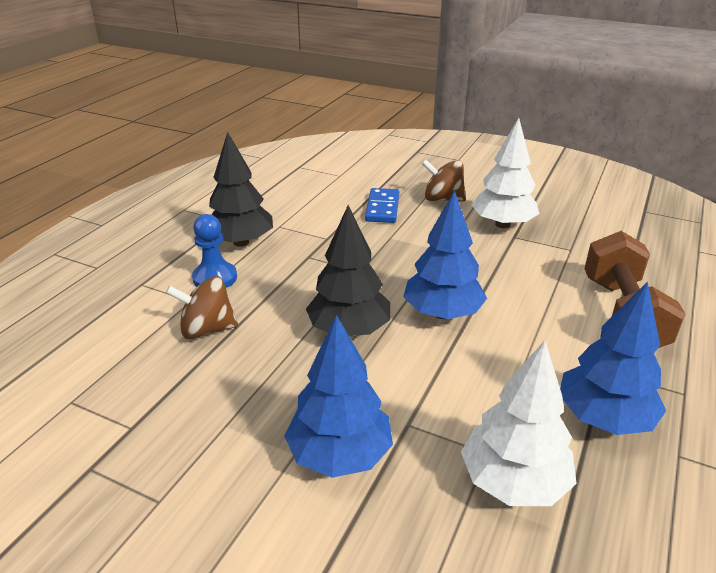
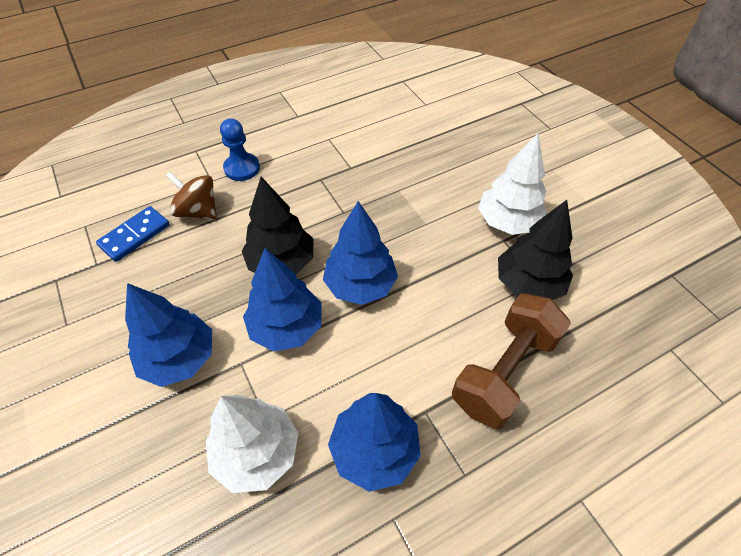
camera: 35 degrees right, 20 degrees up
black tree [209,132,273,247] -> black tree moved to [498,200,573,300]
blue domino [365,188,399,223] -> blue domino moved to [96,206,170,262]
brown spinning top [422,159,466,201] -> none
none -> blue tree [243,248,322,352]

